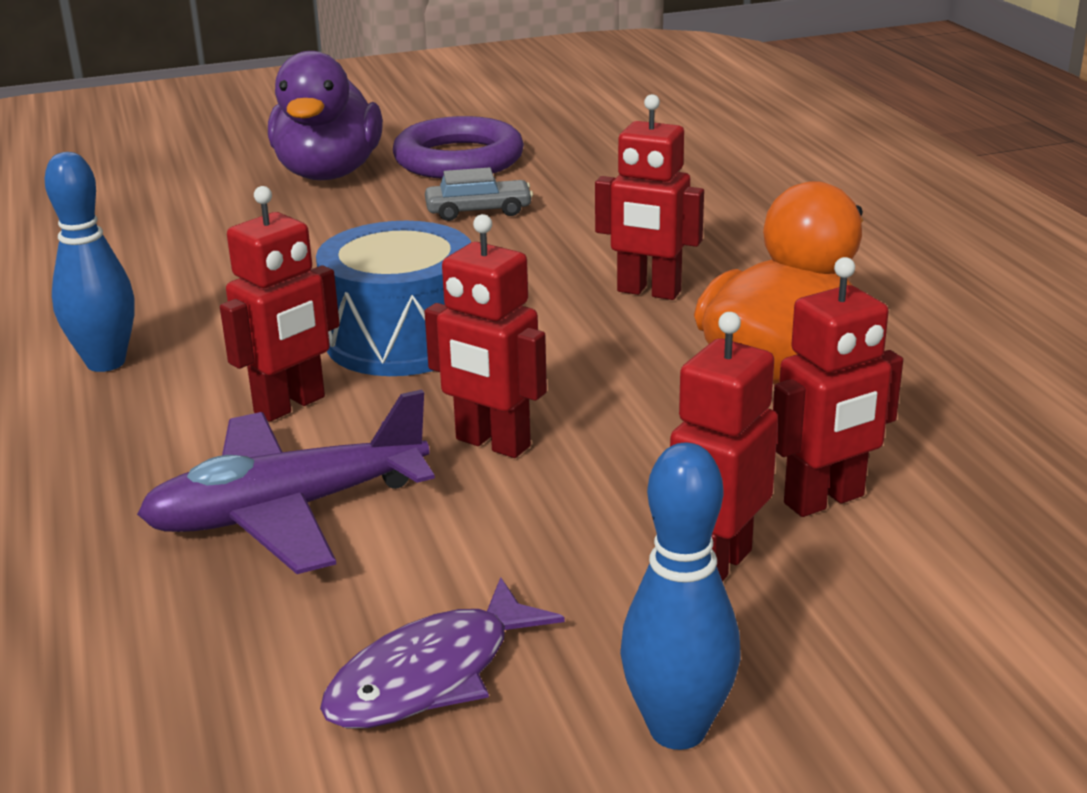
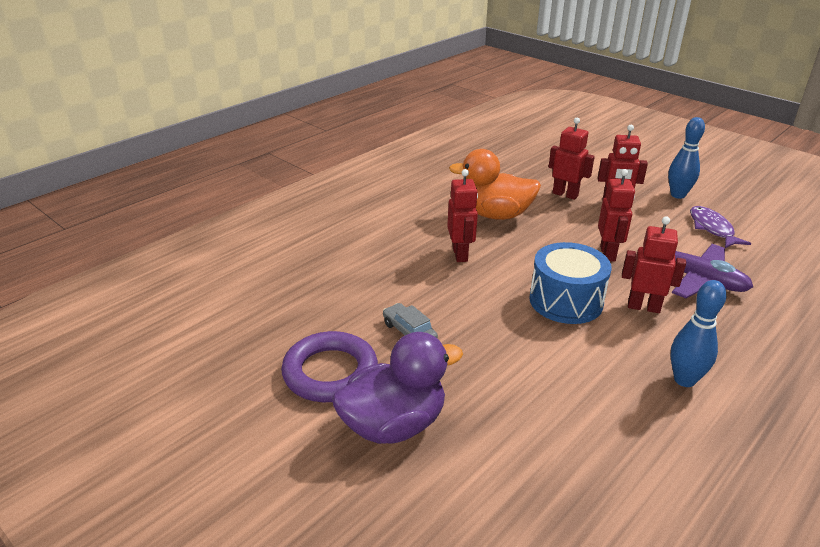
camera: 120 degrees left, 5 degrees up
purple fish [320,577,565,728] -> purple fish turned 120 degrees counterclockwise [690,206,751,248]

